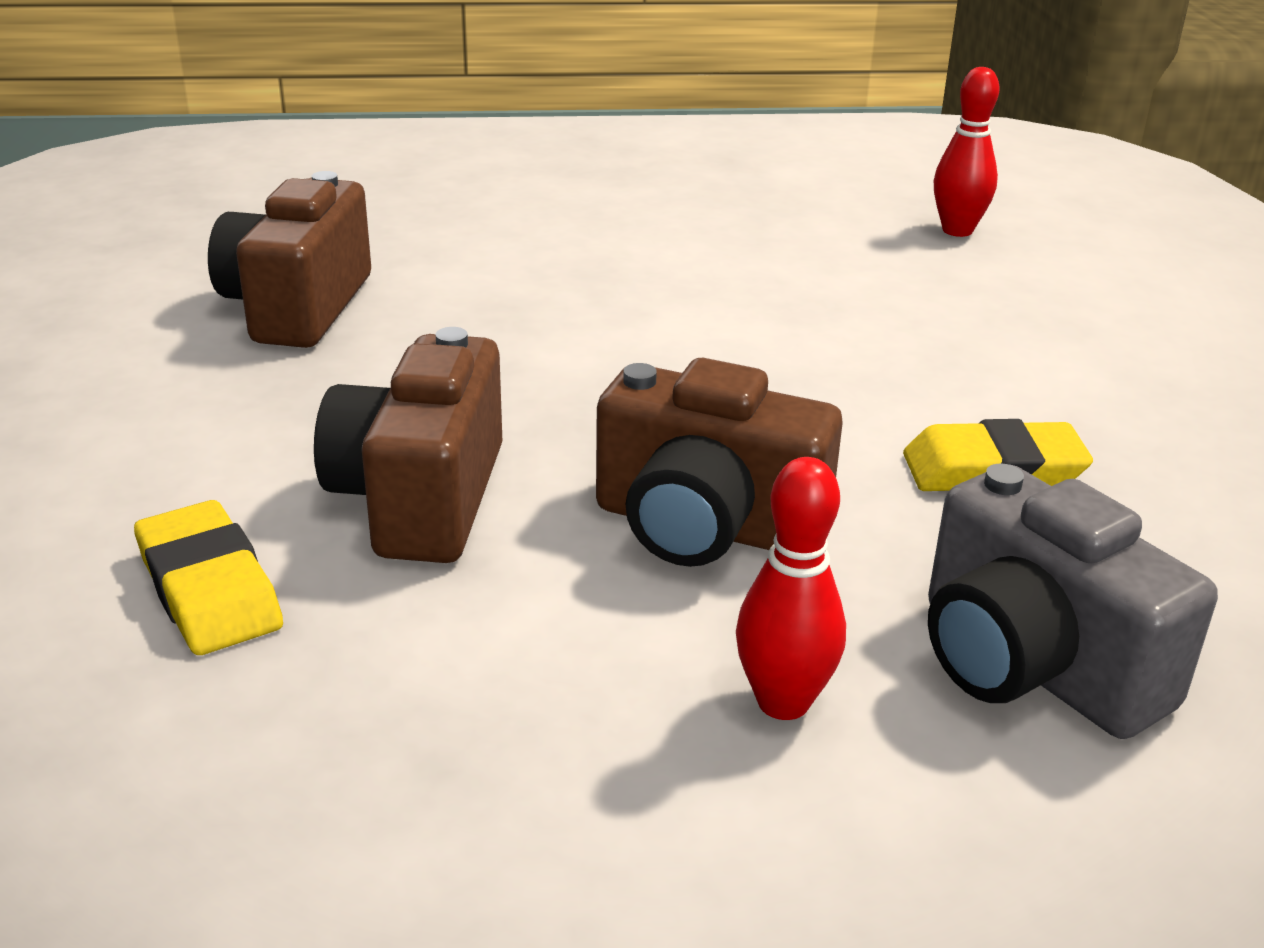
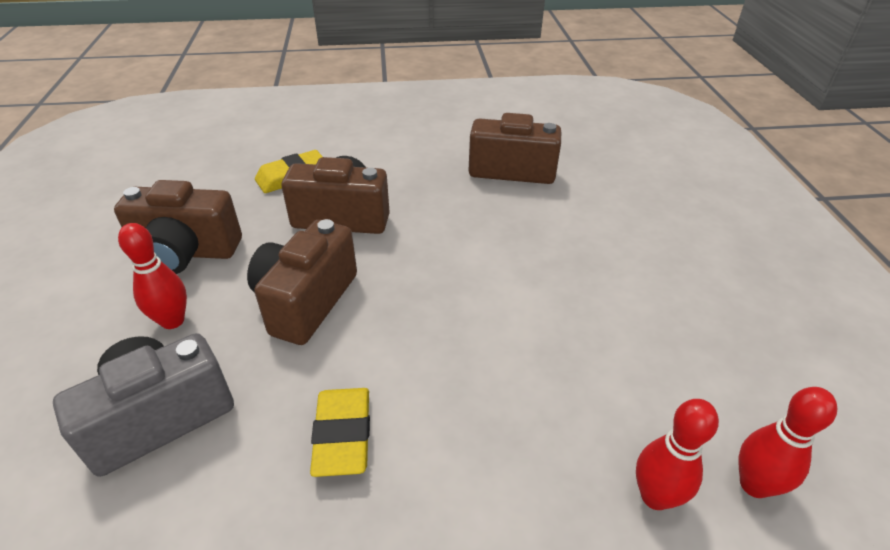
camera: 90 degrees right, 10 degrees up
none -> brown camera [114,180,242,274]
none -> red bowling pin [636,399,719,510]

